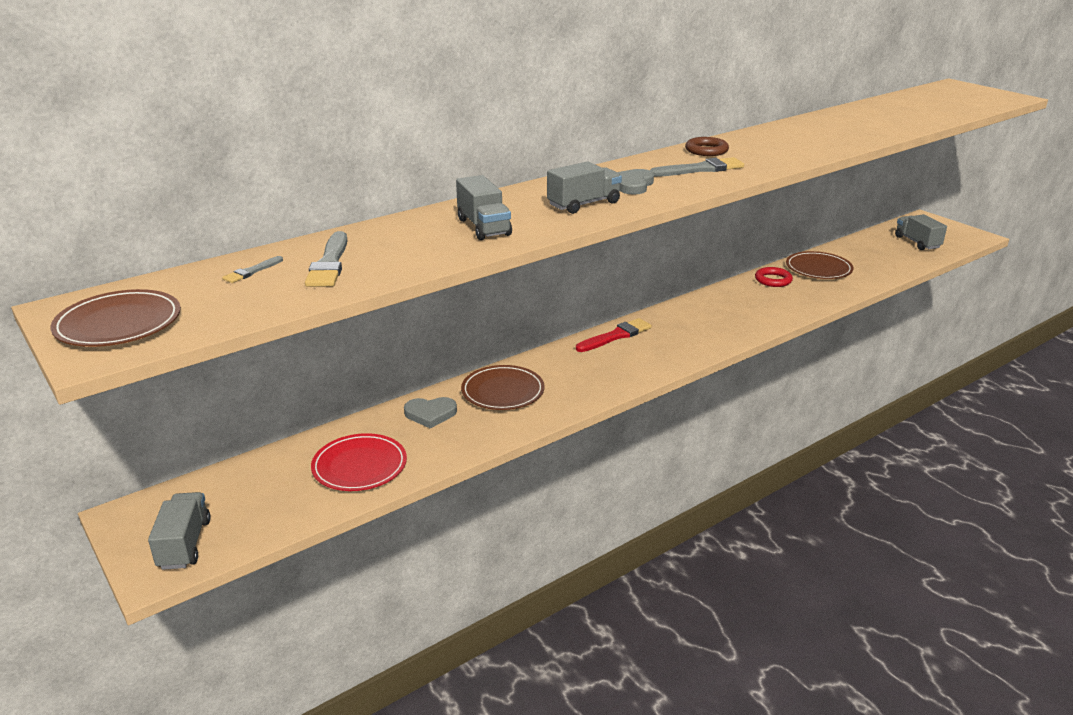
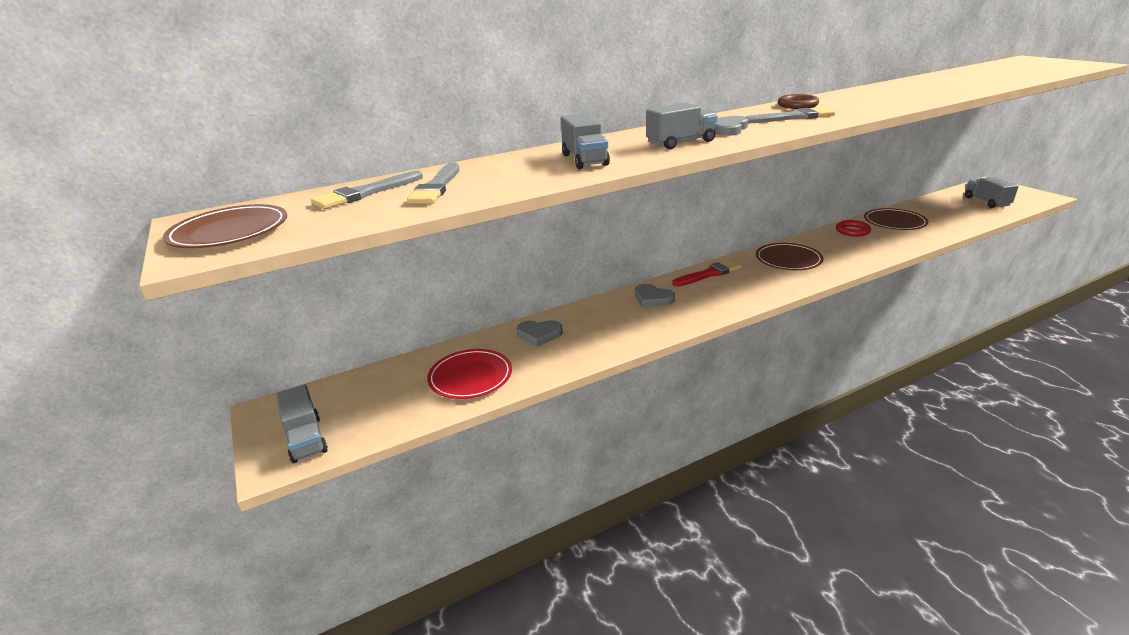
camera: 10 degrees right, 0 degrees up
grey truck [148,492,211,570] -> grey truck turned 150 degrees clockwise [276,384,328,463]
grey brush [222,256,283,283] -> grey brush [311,171,423,209], size x1.88
brown plate [461,365,545,410] -> brown plate moved to [756,243,823,270]
none -> grey heart [635,284,675,307]

